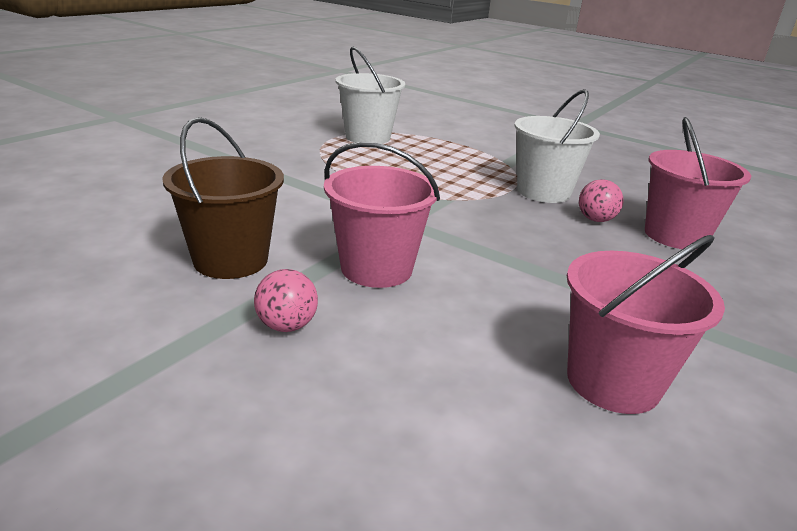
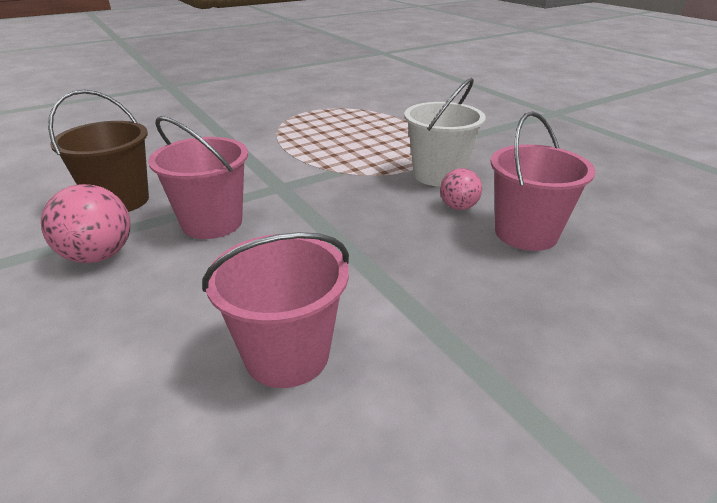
camera: 25 degrees right, 5 degrees up
pink ball [254,269,318,332] -> pink ball [41,184,131,263], size x1.60
white bucket [336,46,406,144] -> none

